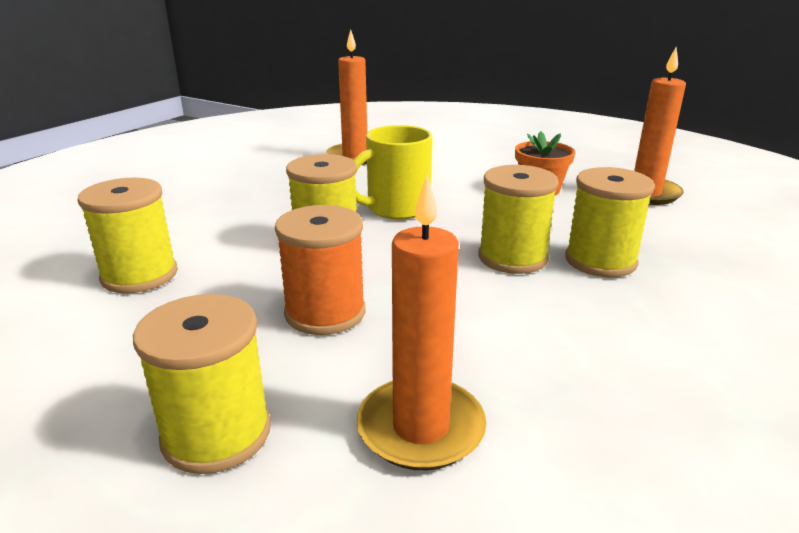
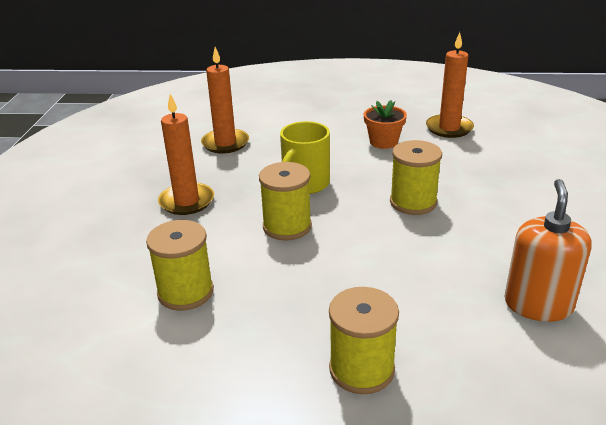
camera: 25 degrees left, 5 degrees up
orange spool [275,205,366,335] -> none
orange candle [356,175,486,470] -> orange candle moved to [158,94,214,215]
yellow spool [565,167,655,277] -> none
none -> orange soap dispenser [504,179,592,322]

